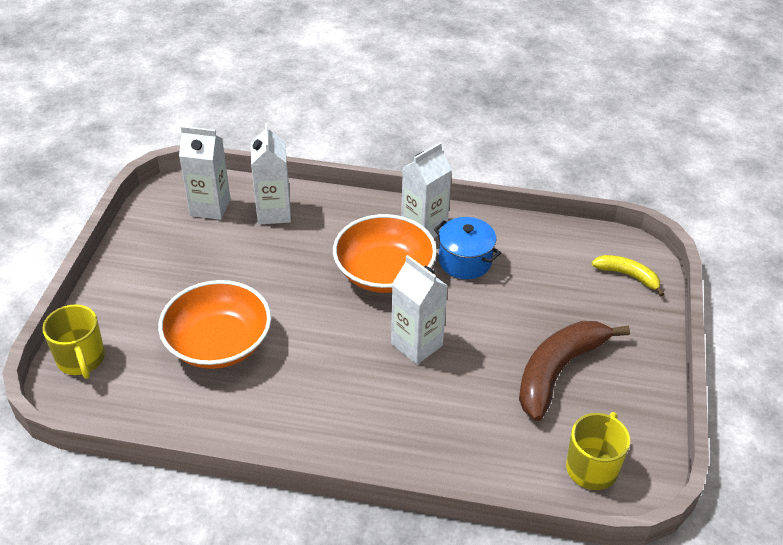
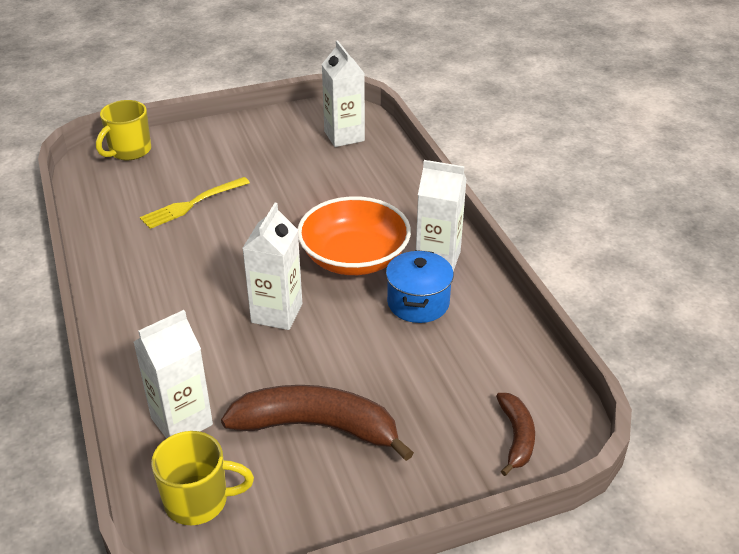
camera: 60 degrees right, 5 degrees down
orange bowl [158,280,271,369] -> yellow fork [140,177,250,229]
white carton [251,123,291,225] -> white carton moved to [133,310,213,439]
yellow banana [592,255,664,296] -> brown banana [496,393,535,476]

